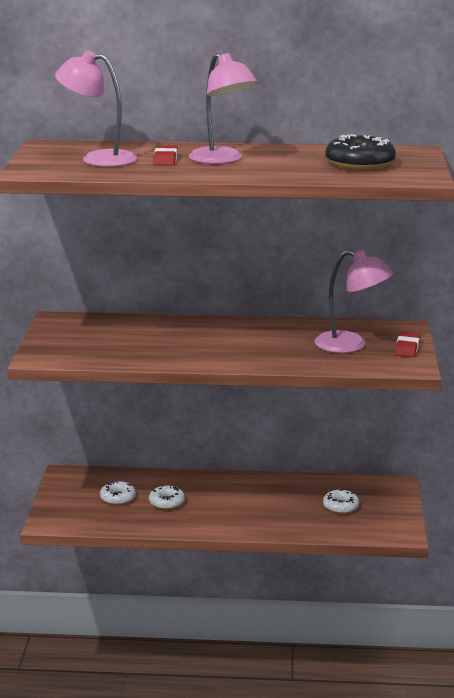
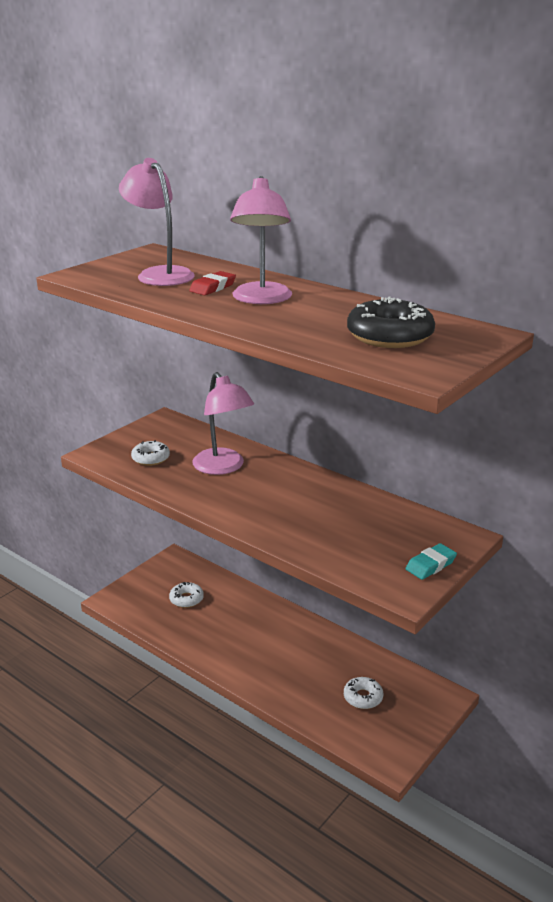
camera: 35 degrees right, 5 degrees up
white donut [149,485,185,510] -> white donut moved to [131,440,170,466]
pink lamp [315,250,393,353] -> pink lamp moved to [192,372,254,475]
red eraser [394,332,420,357] -> turquoise eraser [406,543,457,580]

